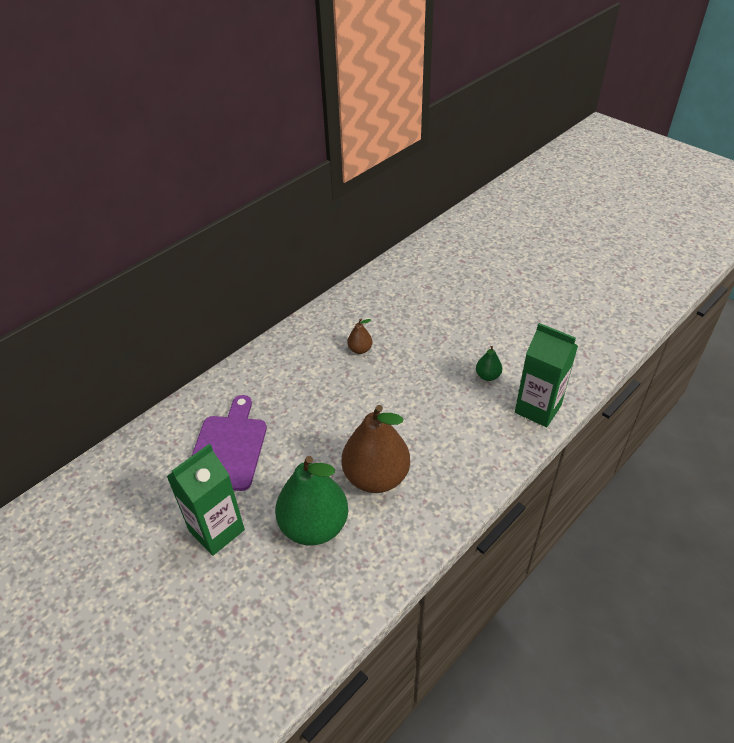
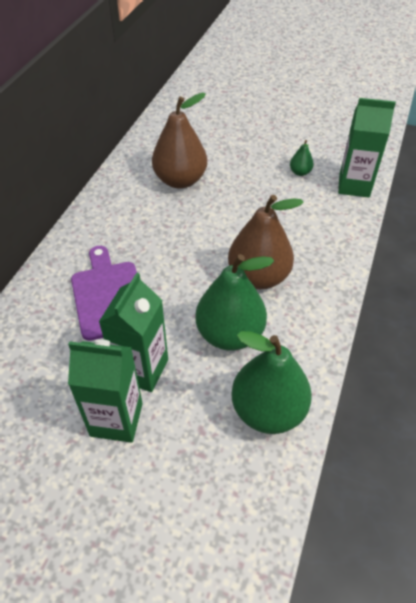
camera: 25 degrees left, 5 degrees up
brown pear [347,319,373,354] -> brown pear [152,93,207,189], size x2.28
none -> green carton [68,339,143,443]
none -> green pear [231,331,312,434]

